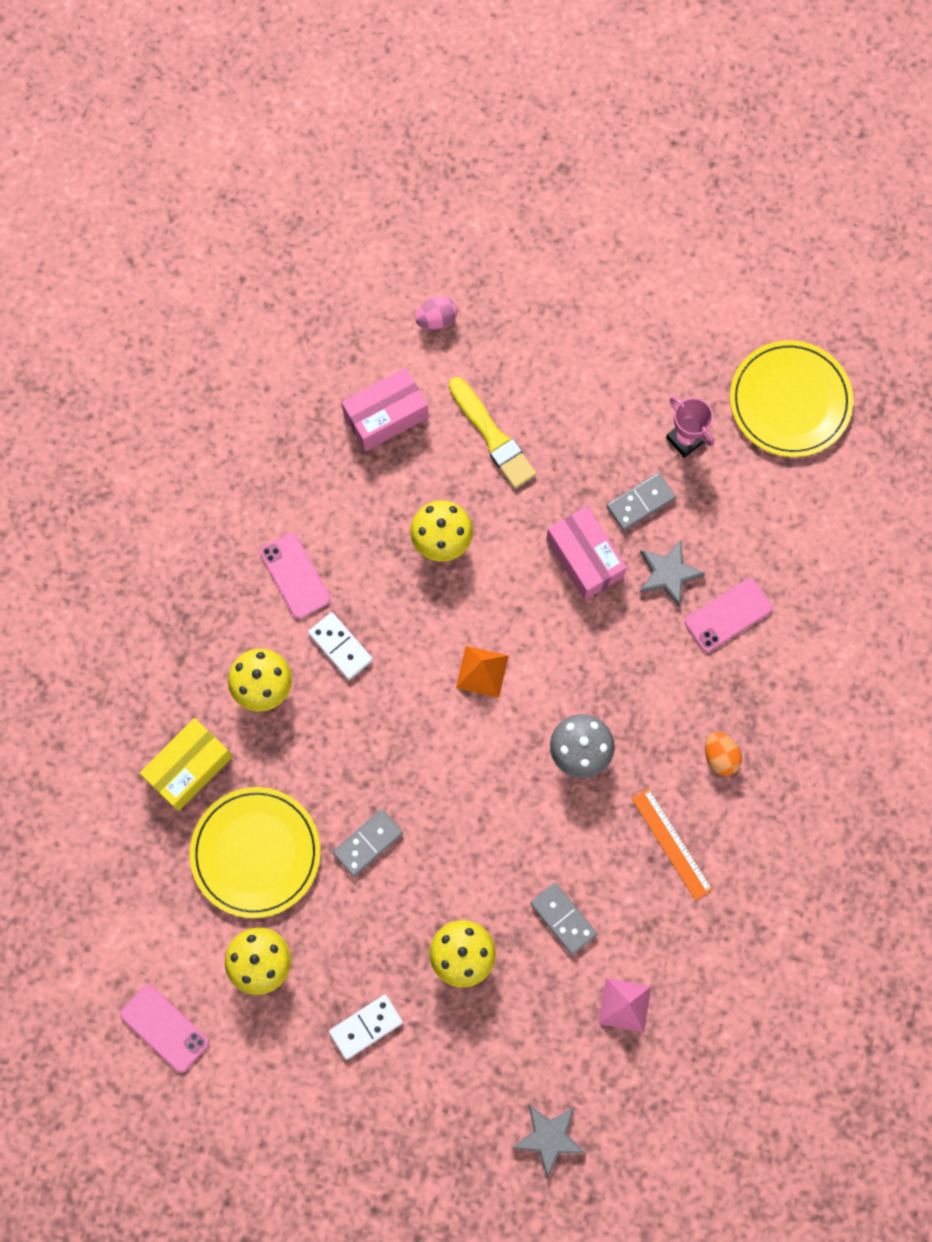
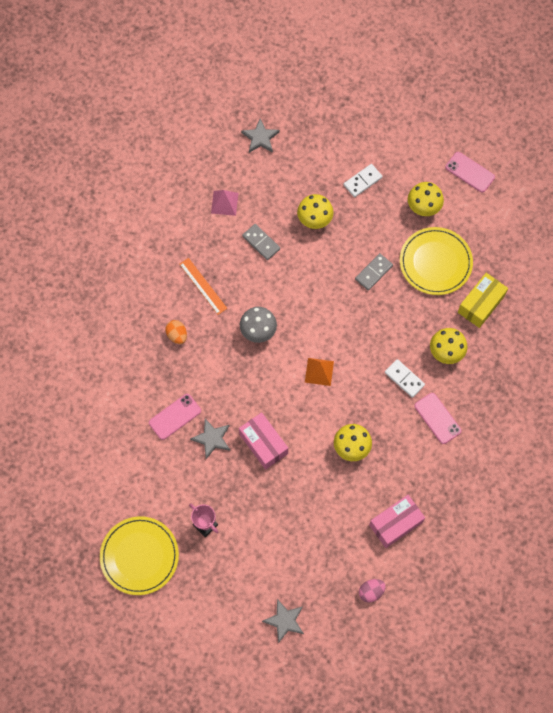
camera: 175 degrees right, 5 degrees down
yellow brush [449,377,537,489] -> none
grey domino [607,473,676,531] -> none
none -> grey star [262,599,304,643]

